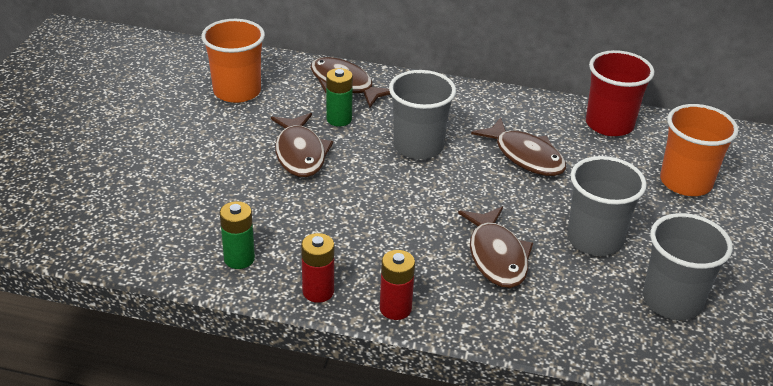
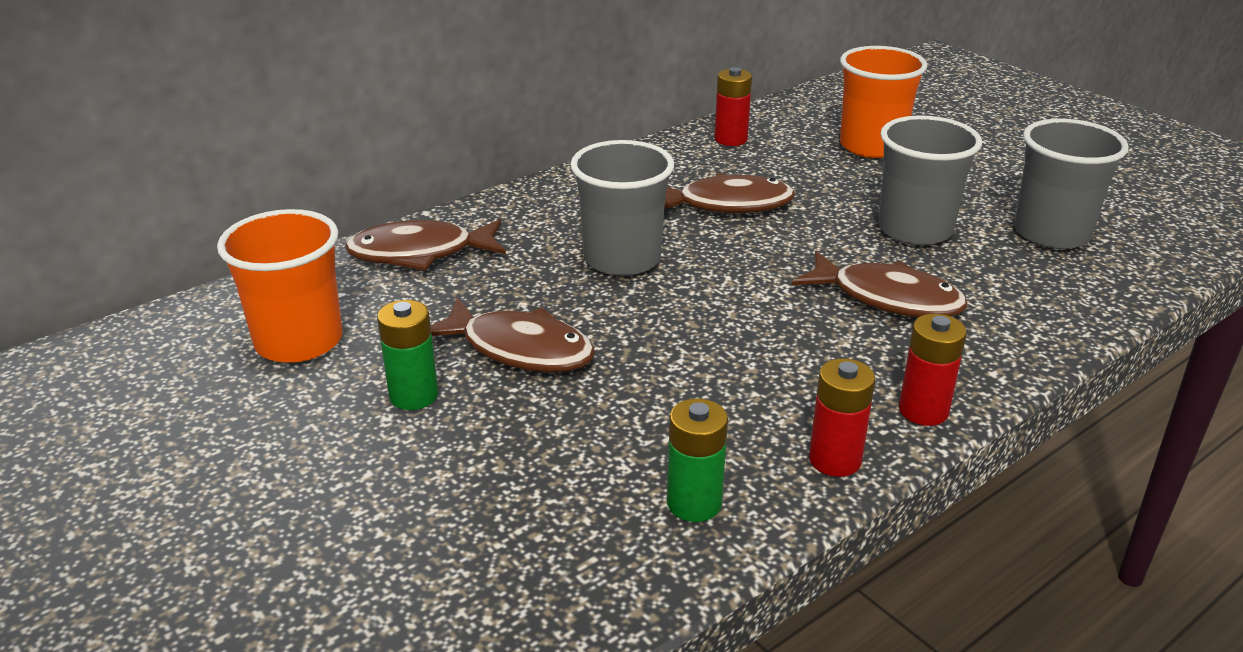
camera: 50 degrees left, 5 degrees down
green battery [326,68,353,126] -> green battery moved to [377,300,438,410]
red cup [586,50,654,136] -> red battery [714,67,752,146]

